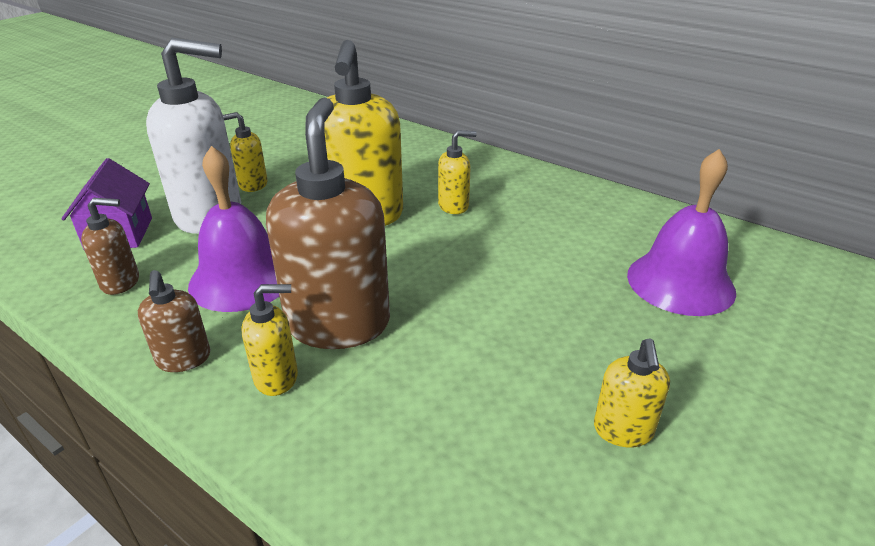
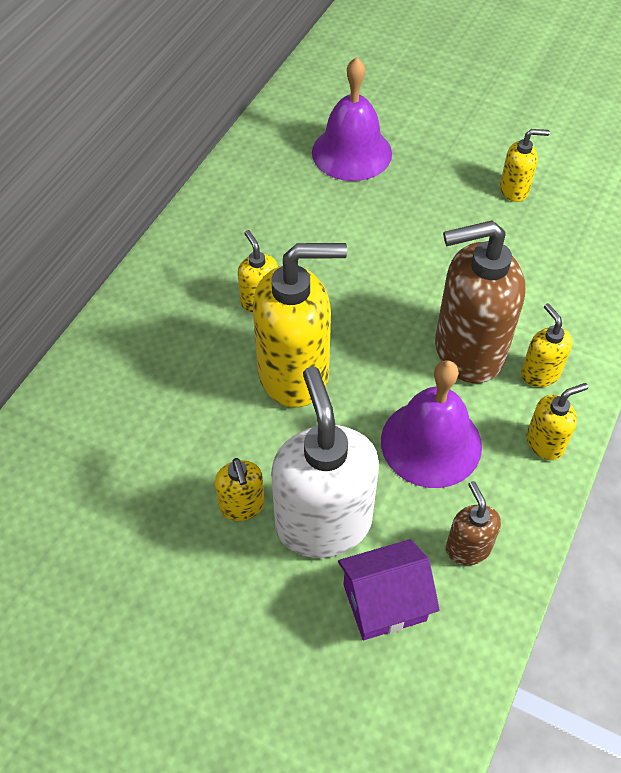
camera: 100 degrees left, 20 degrees up
brown soap dispenser [138,270,210,372] -> yellow soap dispenser [526,383,588,460]

